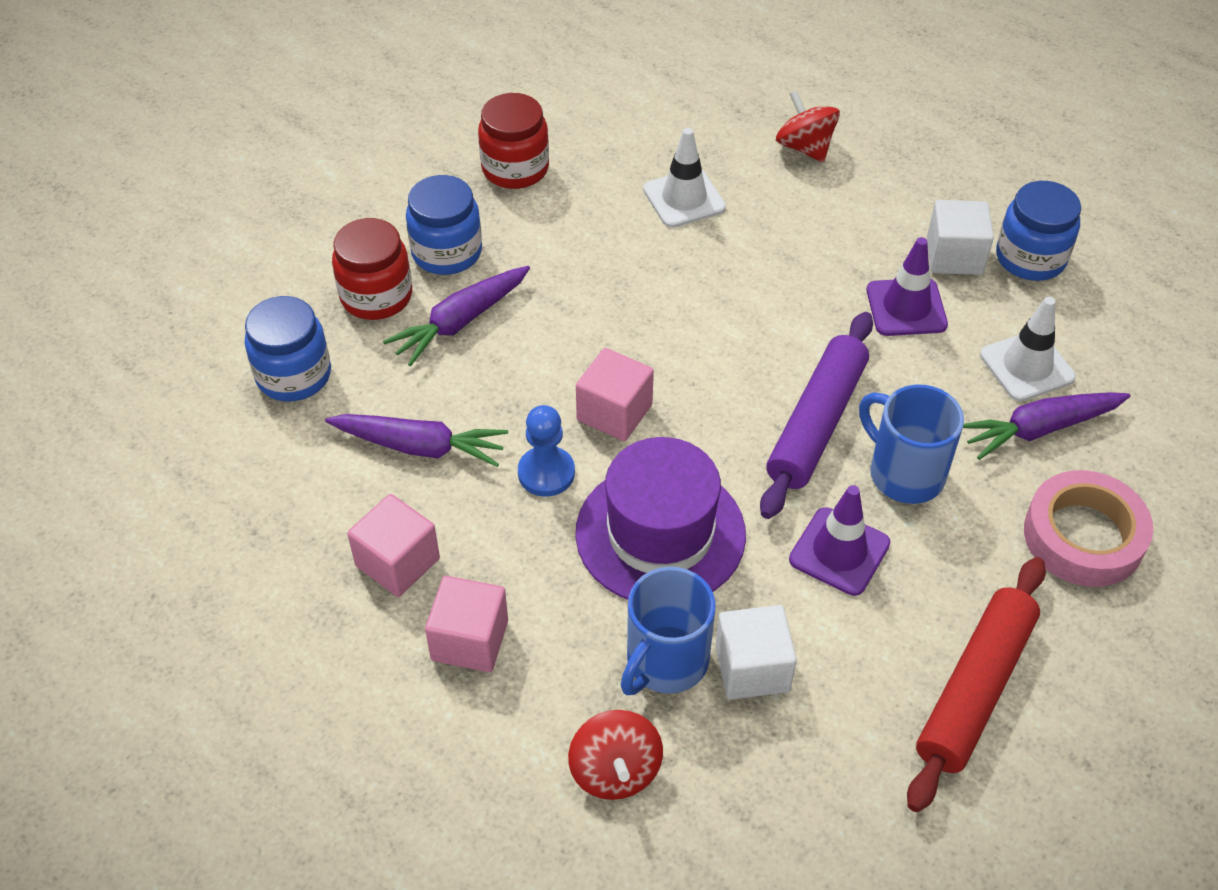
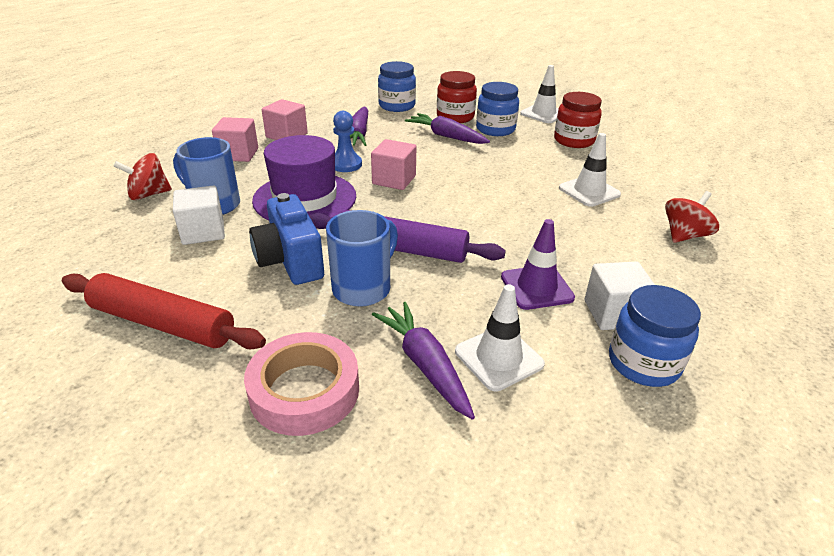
camera: 80 degrees right, 15 degrees down
purple traffic cone [789,485,891,596] -> blue camera [249,193,324,285]
none -> white traffic cone [520,65,559,123]

